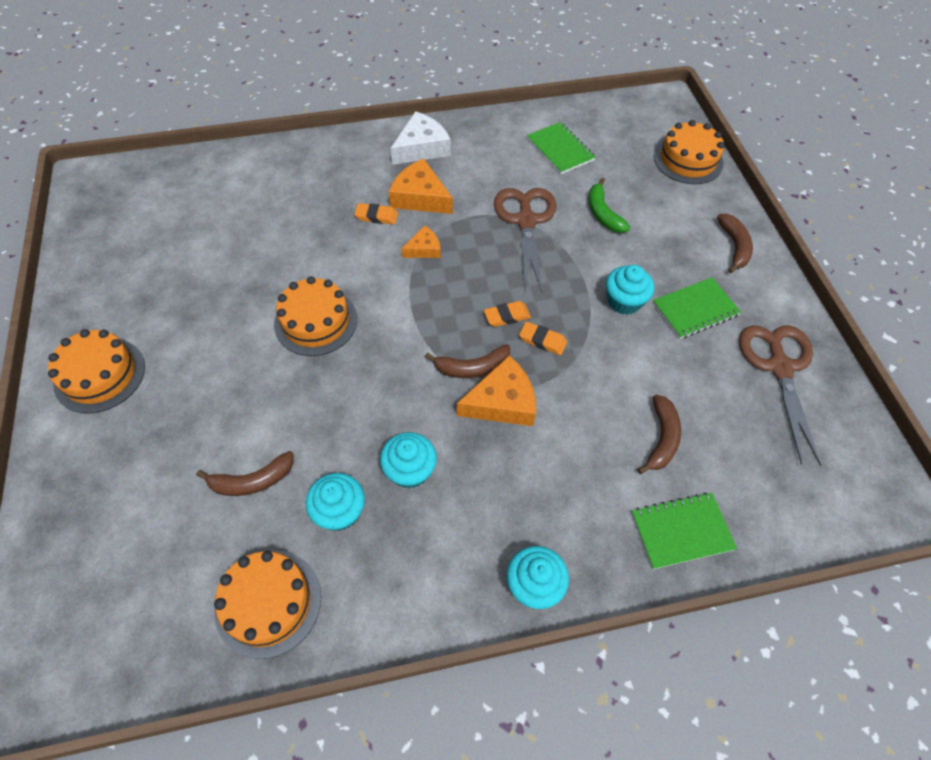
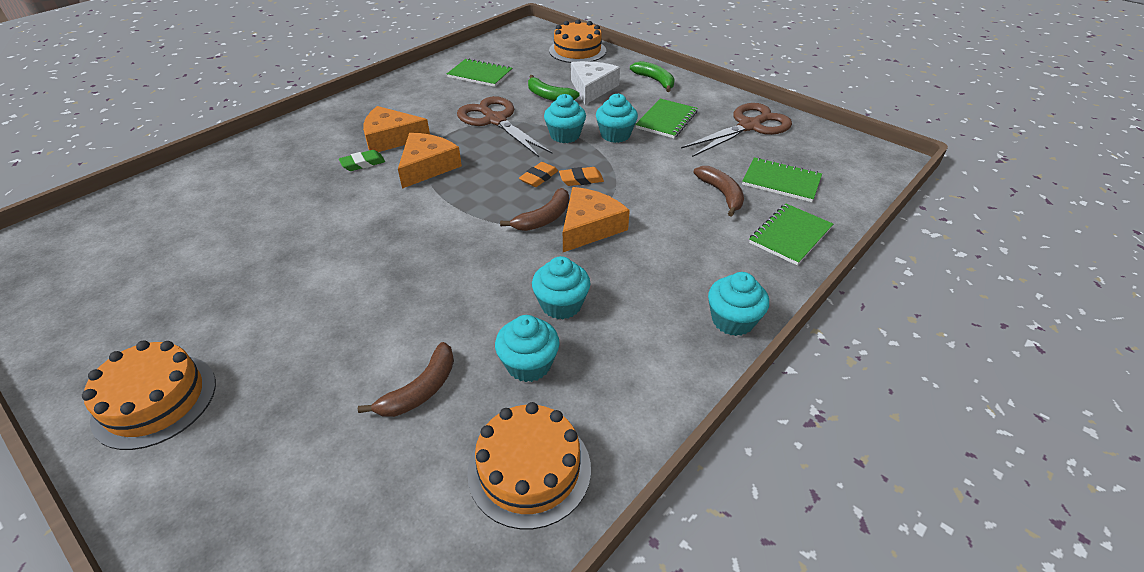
camera: 35 degrees left, 15 degrees down
orange cake [274,276,357,356] -> none
orange eraser [354,203,398,224] -> green eraser [339,150,385,171]
white cheese [391,111,451,165] -> white cheese moved to [571,61,620,105]
orange cheese [401,225,441,258] -> orange cheese [398,133,462,189], size x1.72
brown banana [717,214,753,273] -> green banana [630,61,675,92]
brown scissors [739,325,821,466] -> brown scissors turned 90 degrees clockwise [681,103,792,157]
none -> turquoise cupcake [544,94,586,143]
none -> green notebook [742,157,822,202]

